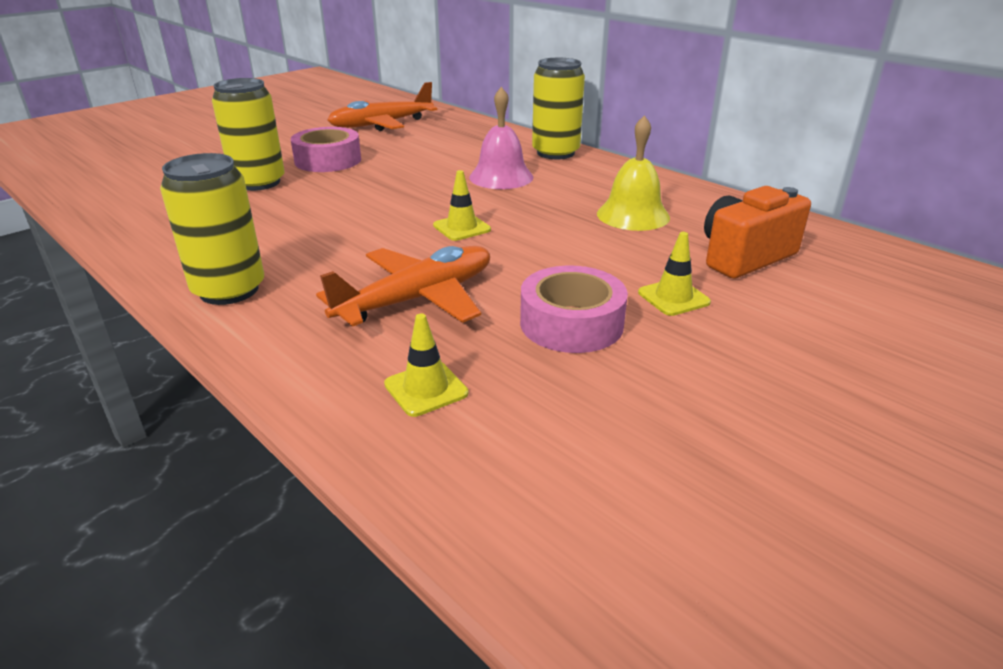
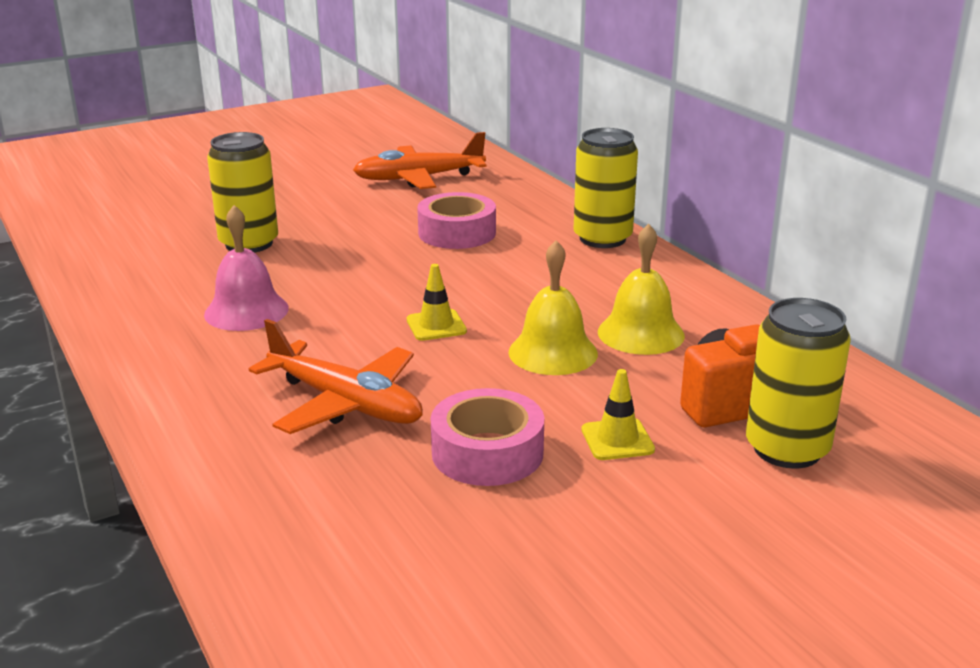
camera: 15 degrees right, 5 degrees down
yellow can [160,153,264,305] -> yellow can moved to [746,298,851,468]
pink tape [291,127,361,172] -> pink tape moved to [417,192,496,249]
orange plane [316,246,490,327] -> orange plane turned 60 degrees clockwise [249,319,423,434]
yellow traffic cone [384,314,468,417] -> none
pink bell [469,87,533,189] -> pink bell moved to [204,205,289,331]
none -> yellow bell [508,240,598,375]

